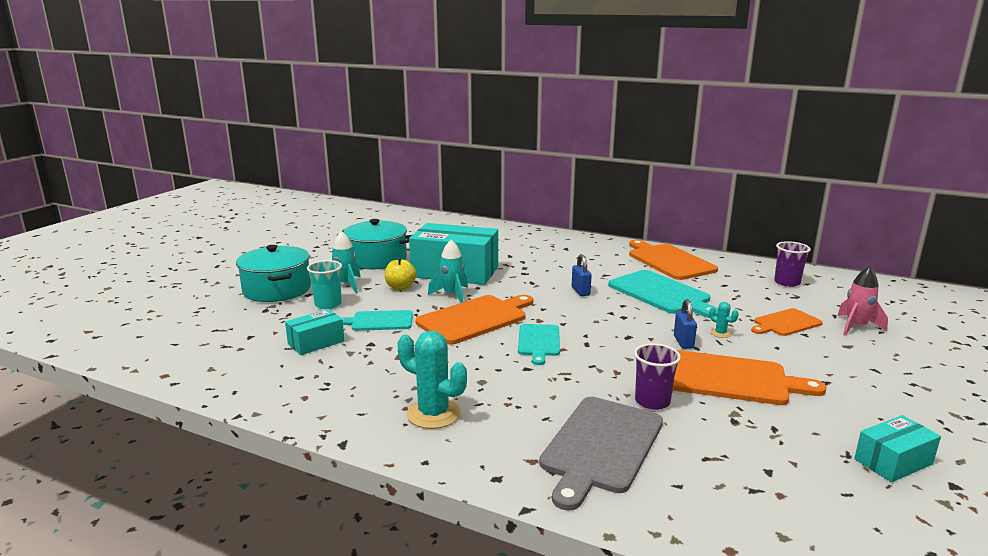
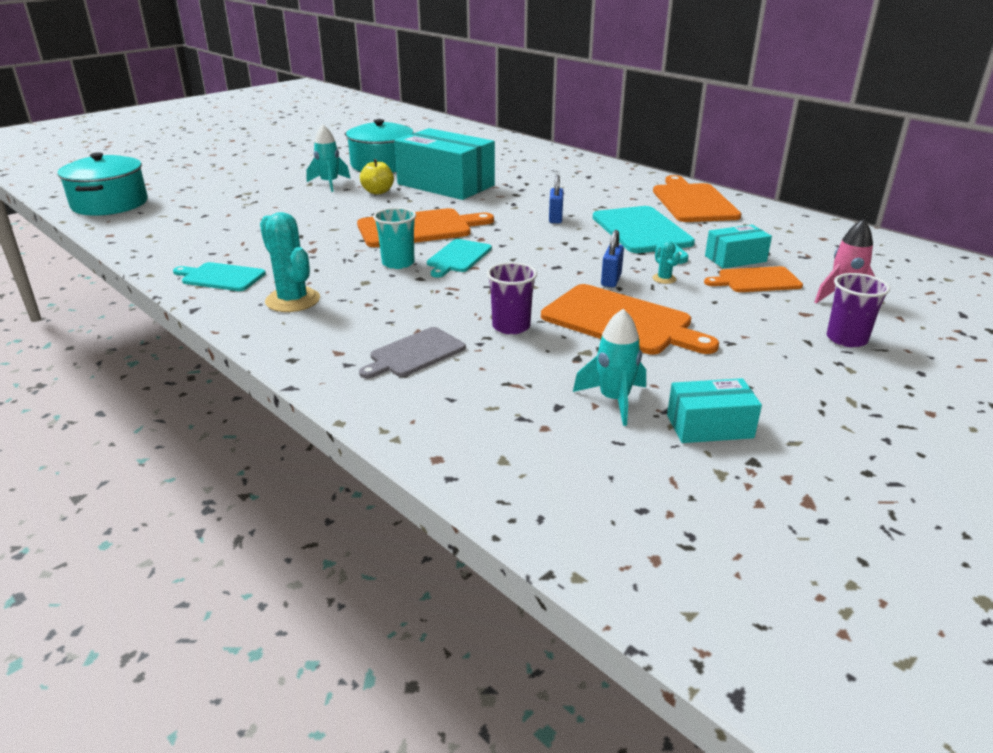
camera: 20 degrees right, 10 degrees up
turquoise pot [236,245,311,302] -> turquoise pot moved to [57,152,148,216]
turquoise box [285,309,344,355] -> turquoise box moved to [705,225,772,269]
turquoise cup [307,260,342,309] -> turquoise cup moved to [373,208,416,269]
turquoise cutting board [342,310,413,331] -> turquoise cutting board moved to [173,262,266,291]
turquoise rocket [428,240,468,303] -> turquoise rocket moved to [573,309,646,426]
grey cutting board [539,397,663,511] -> grey cutting board [359,327,466,379], size x0.59
purple cup [774,241,811,287] -> purple cup moved to [827,273,890,347]

